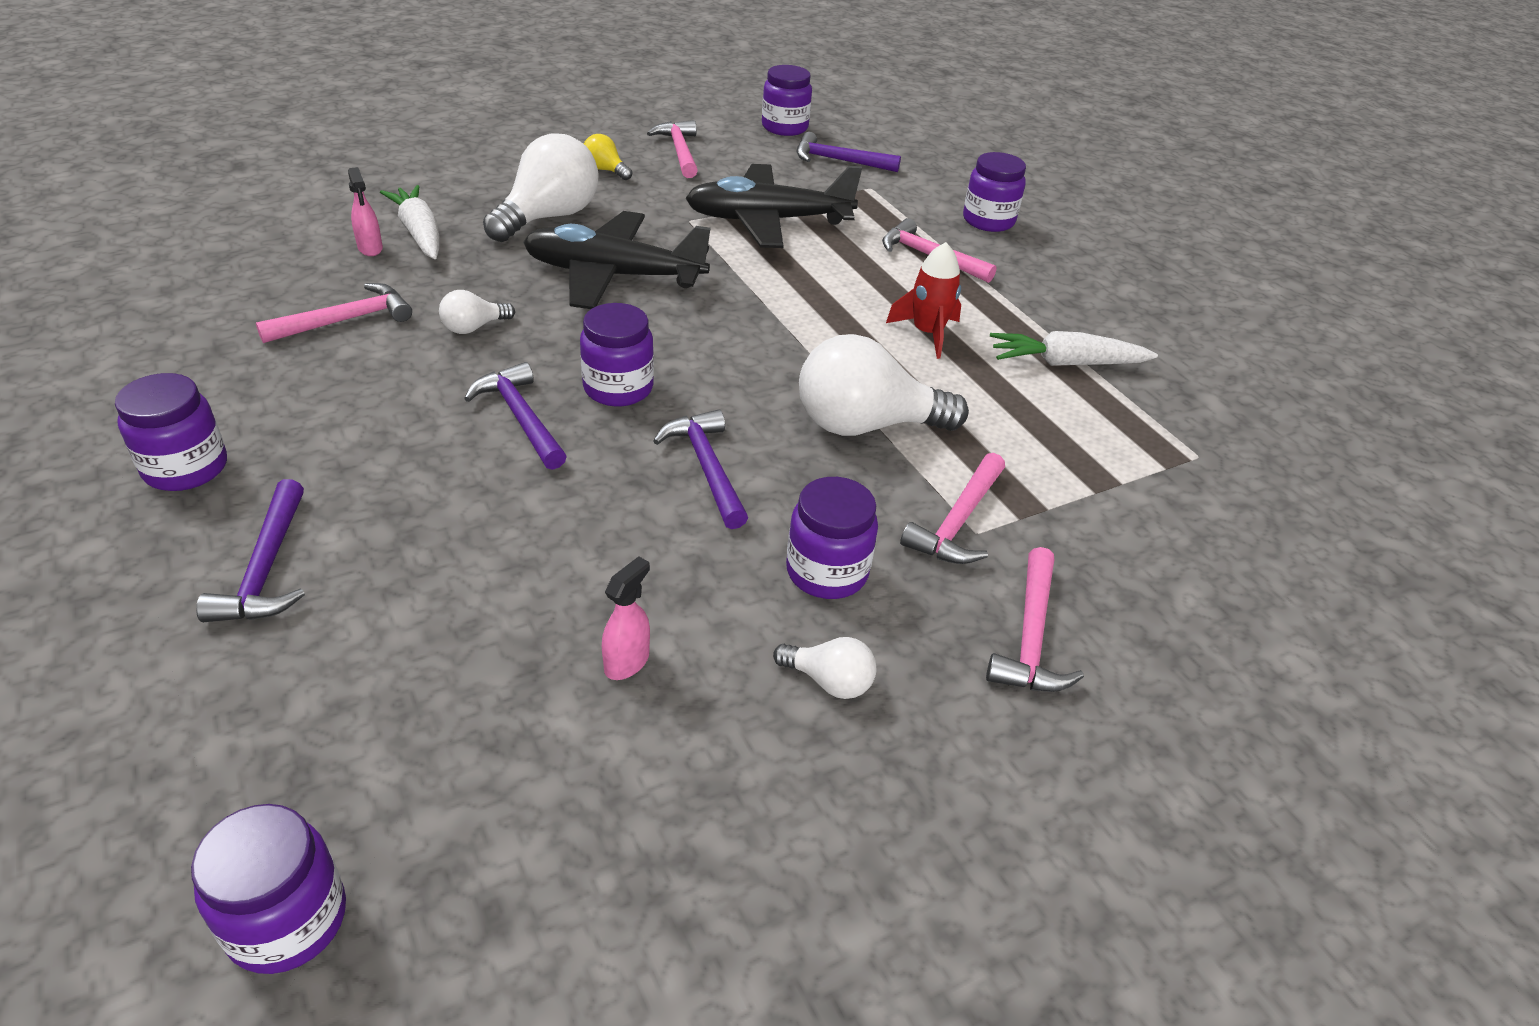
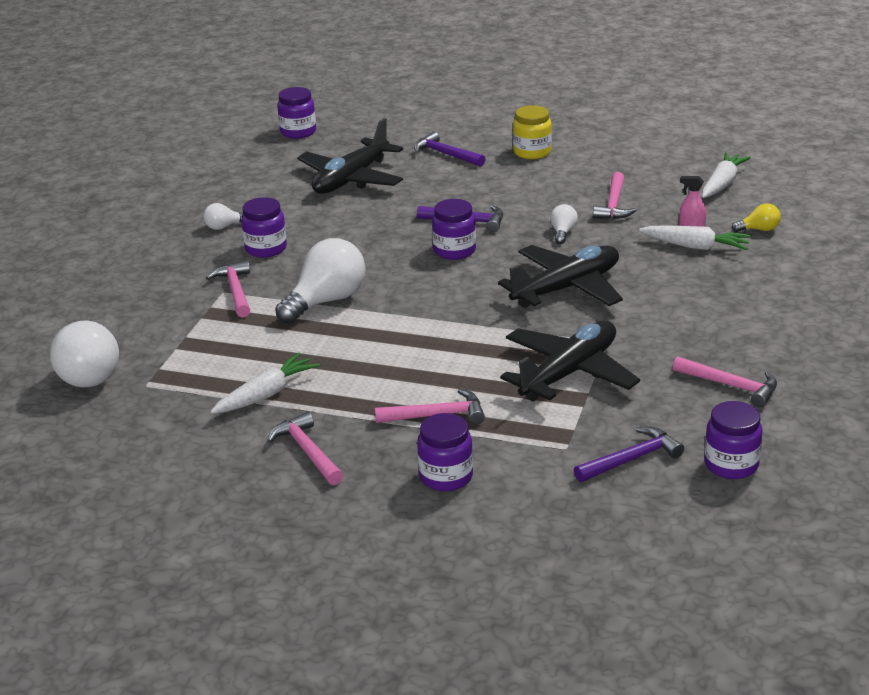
camera: 140 degrees right, 10 degrees down
purple jar [115,373,227,491] -> yellow jar [513,105,552,159]
white light bulb [483,133,599,242] -> white light bulb moved to [50,321,119,387]
yellow light bulb [584,134,632,180] -> yellow light bulb moved to [732,203,781,232]
pink spray bottle [602,556,650,680] -> none
purple hammer [653,409,748,529] -> none
red rocket [886,242,961,359] -> none
pink hammer [986,547,1084,692] -> pink hammer moved to [267,412,343,485]
none -> black plane [297,118,403,194]
none -> white carrot [702,152,751,198]

